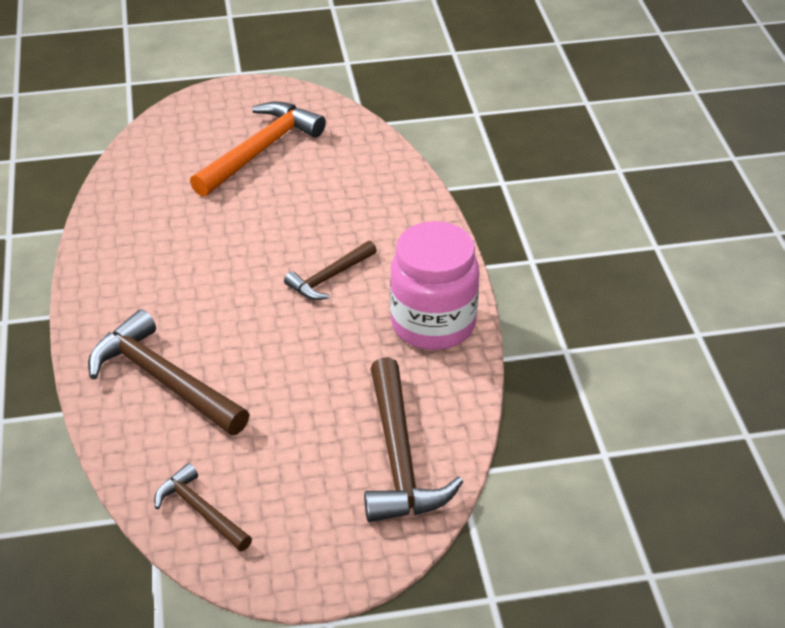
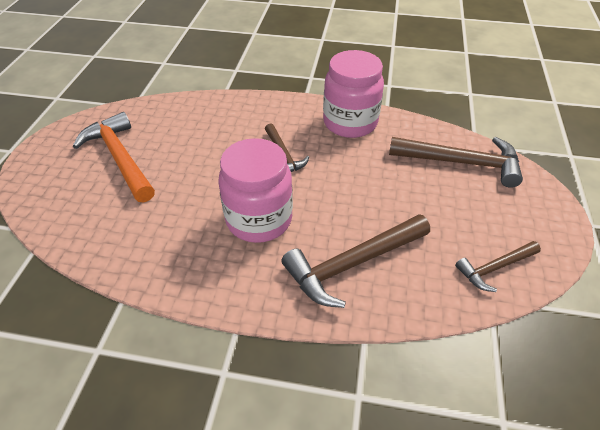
camera: 70 degrees left, 5 degrees up
none -> pink jar [218,138,293,243]

